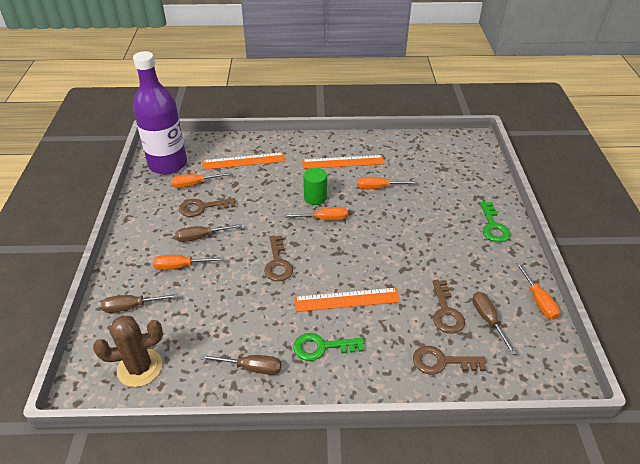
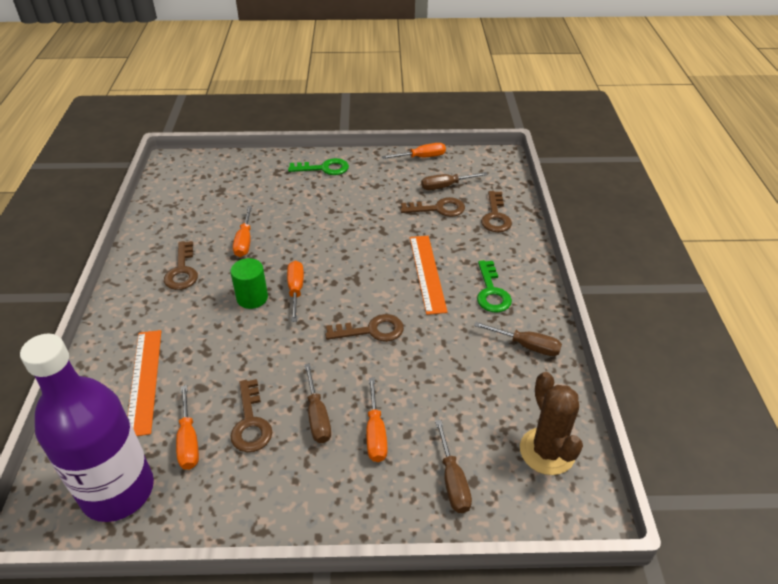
camera: 90 degrees left, 0 degrees up
brown screwdriver [201,355,281,375] -> brown screwdriver turned 105 degrees clockwise [474,322,562,356]
orange ruler [302,155,385,169] -> brown key [164,241,198,290]

